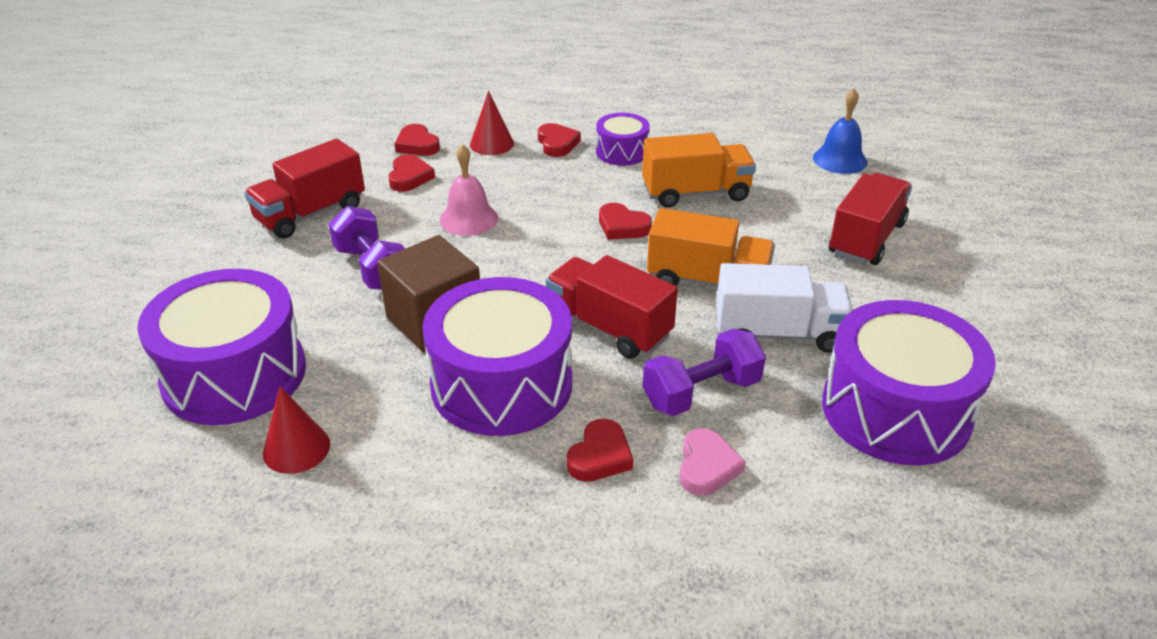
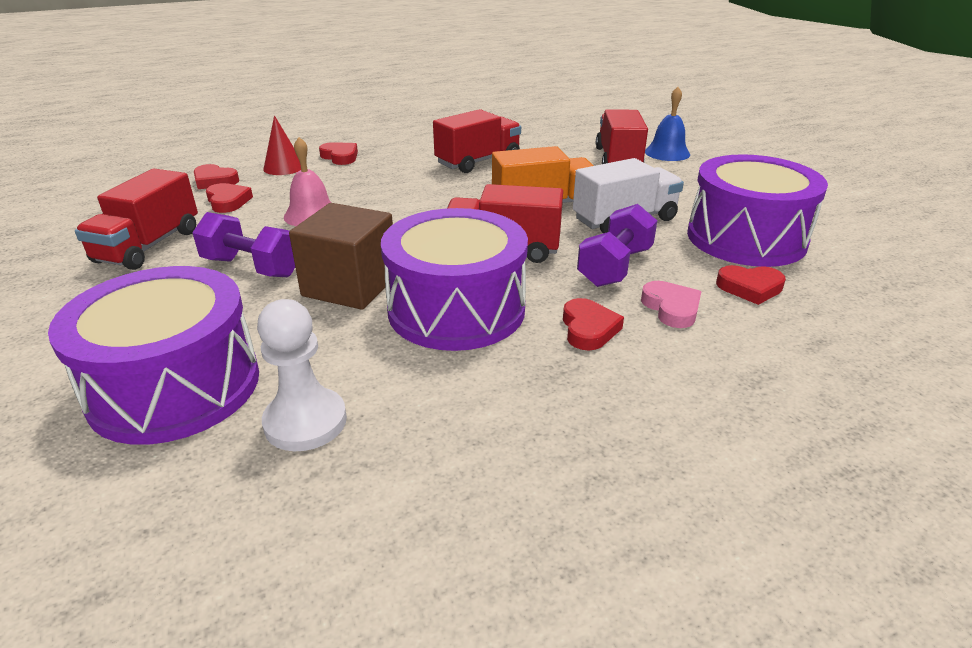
camera: 30 degrees left, 5 degrees down
red cone [263,386,330,474] -> white pawn [257,299,347,451]
purple drum [596,113,650,166] -> none
red heart [599,203,652,240] -> red heart moved to [716,265,786,305]
orange truck [642,133,756,208] -> red truck [433,109,521,173]
blue bell [813,89,867,174] -> blue bell moved to [645,87,690,161]

